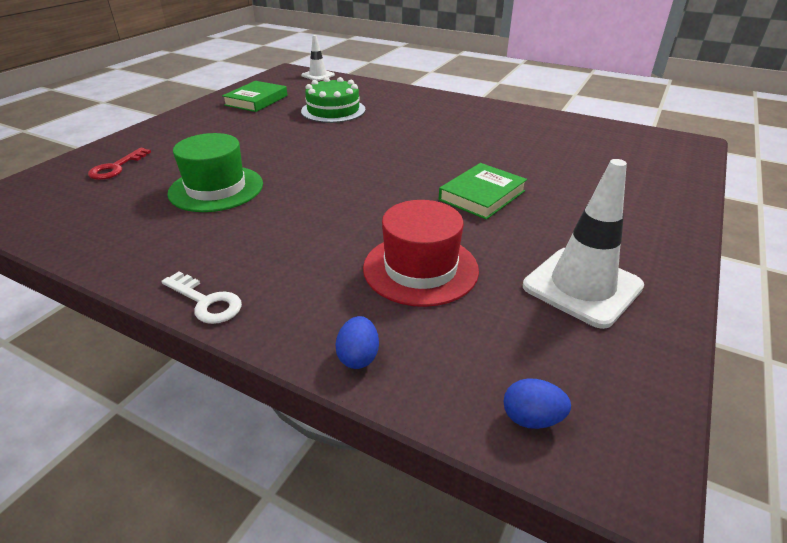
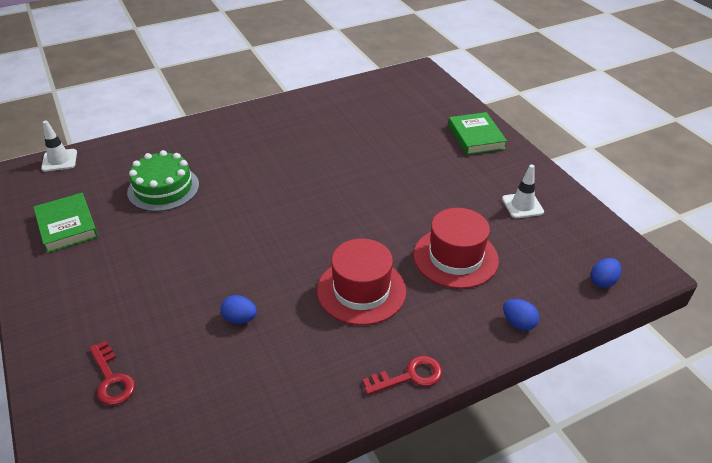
camera: 55 degrees left, 5 degrees up
white key [161,271,242,324] -> red key [362,356,442,395]
green hat [167,133,263,212] -> blue egg [221,295,257,324]
green book [439,163,527,220] -> green book moved to [448,112,507,155]
white traffic cone [523,159,644,329] -> white traffic cone [502,164,544,218], size x0.57
none -> red hat [317,239,406,325]

